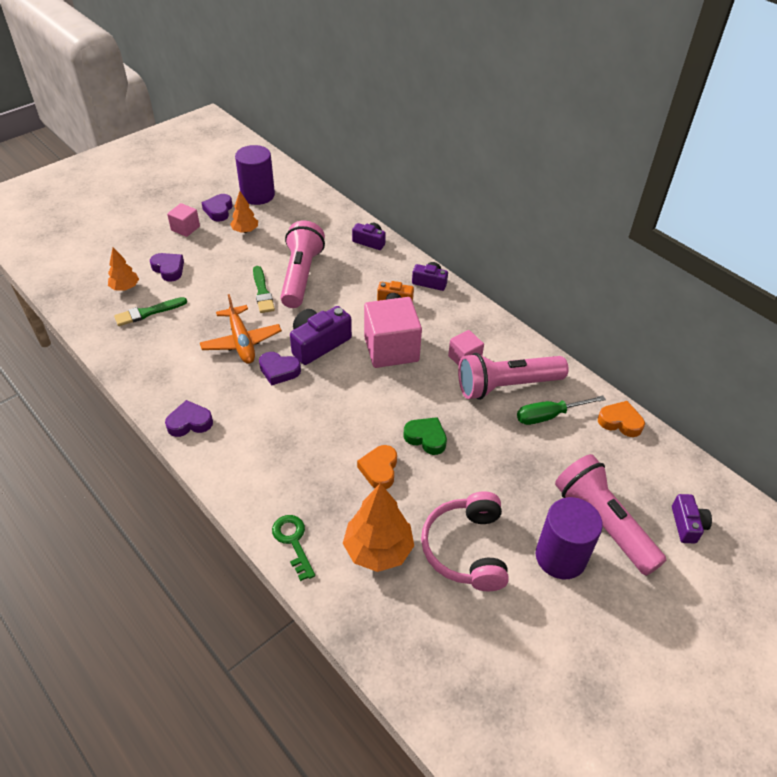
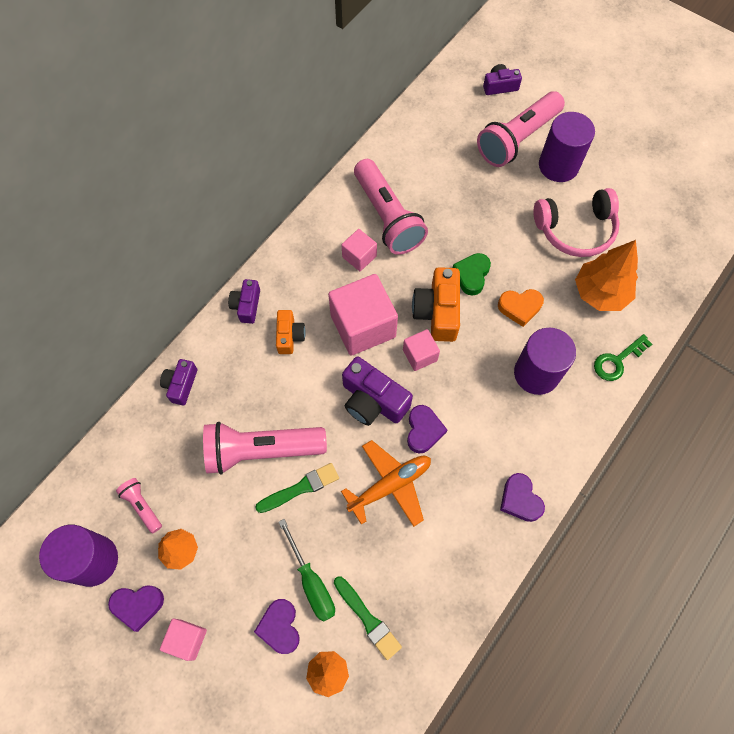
camera: 100 degrees left, 20 degrees up
purple heart [150,253,184,282] -> purple heart turned 45 degrees counterclockwise [254,599,300,654]
green screwdriver [517,396,606,425] -> green screwdriver moved to [278,519,335,622]
orange heart [598,401,645,437] -> none
none -> pink flashlight [116,478,162,533]
none -> pink cube [403,329,440,371]
none -> orange camera [412,267,460,342]
none -> purple cylinder [514,328,576,395]

